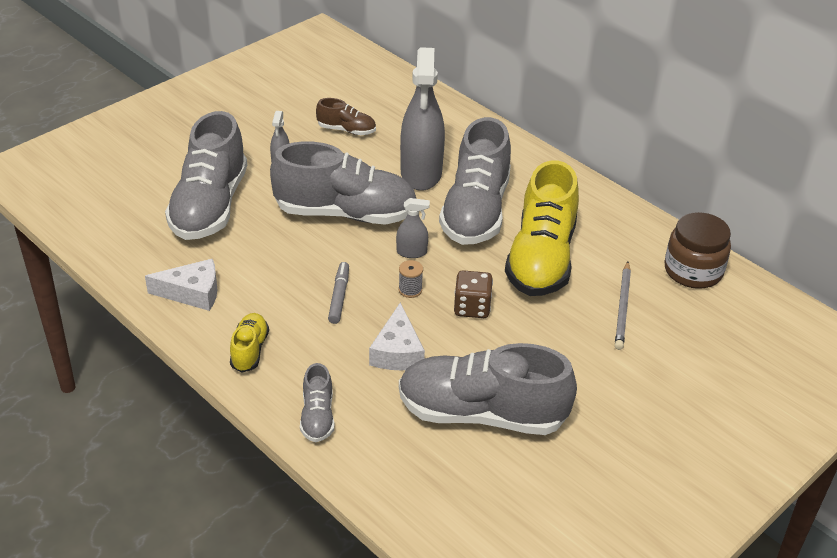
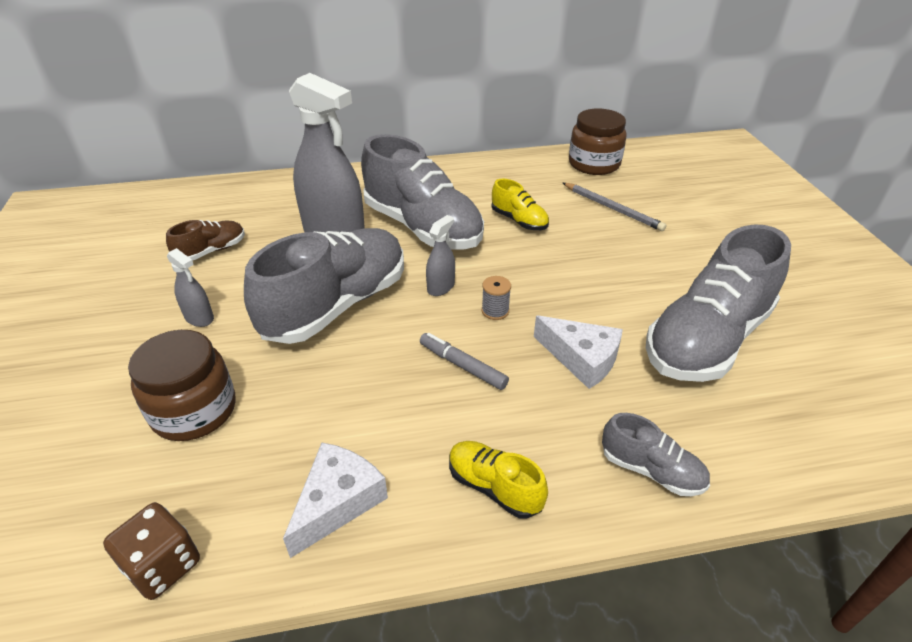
camera: 55 degrees left, 0 degrees up
grey shoe [165,111,247,240] -> brown jar [128,330,236,441]
brown dice [454,270,493,318] -> brown dice moved to [103,502,200,600]
yellow shoe [505,160,579,296] -> yellow shoe [492,179,549,230], size x0.46

